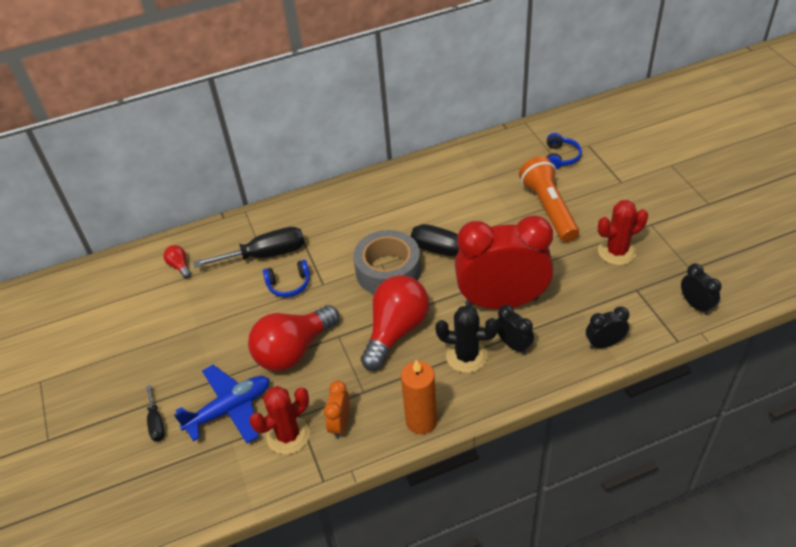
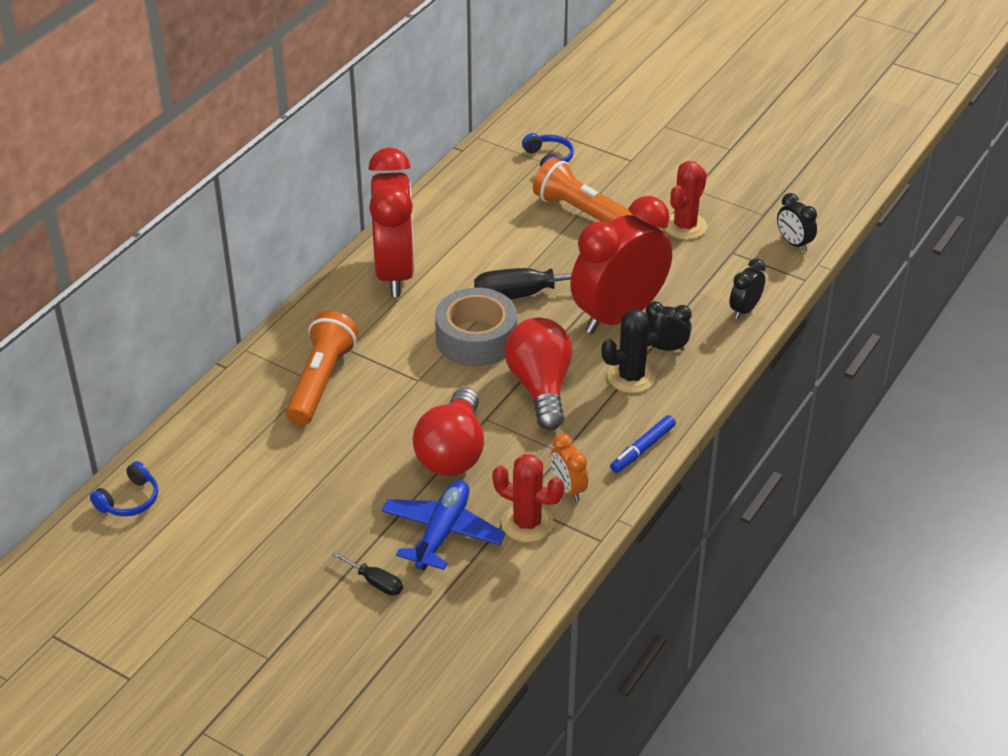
camera: 40 degrees left, 5 degrees down
red light bulb [163,245,191,278] -> none
black screwdriver [193,227,305,268] -> orange flashlight [286,311,358,426]
red cactus [249,386,310,455] -> red cactus turned 75 degrees counterclockwise [492,454,564,542]
blue headphones [263,260,310,297] -> blue headphones moved to [90,461,158,516]
orange candle [401,360,437,435] -> blue marker [610,415,676,473]
black clock [681,263,721,315] -> black clock turned 150 degrees counterclockwise [777,193,817,252]
none -> red clock [368,147,415,297]

